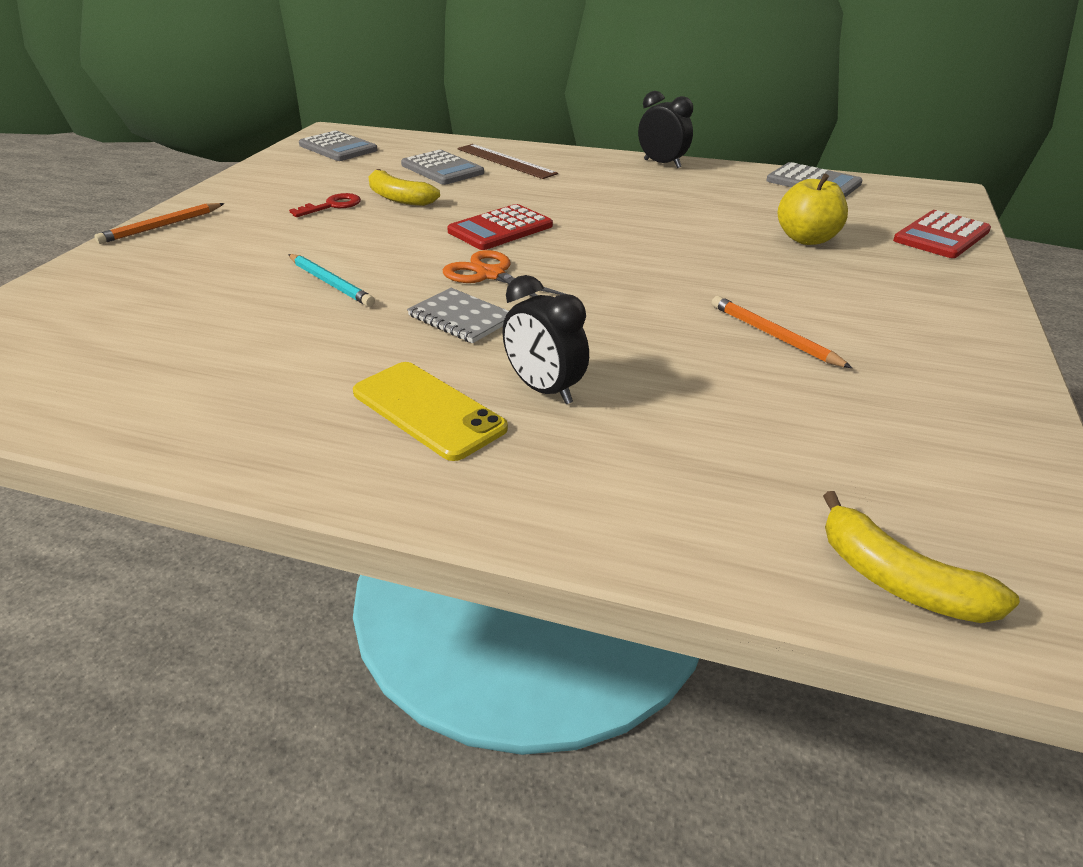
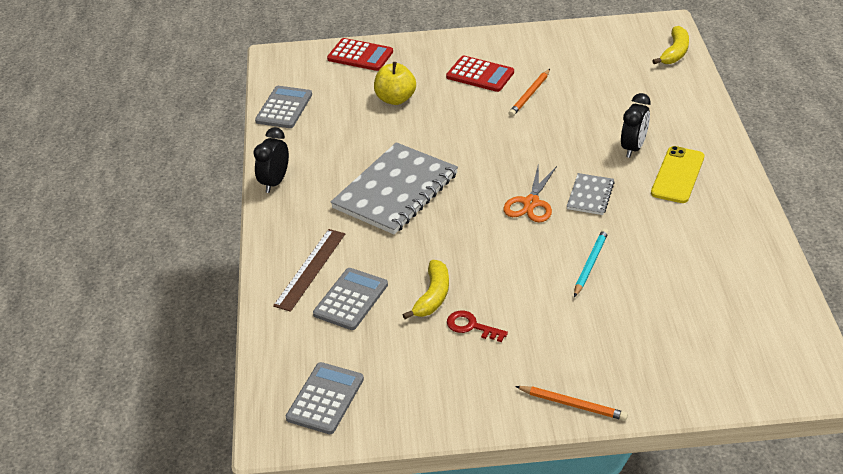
camera: 110 degrees left, 5 degrees up
red calculator [447,204,553,250] -> red calculator moved to [446,56,514,92]
none -> grey notebook [331,142,458,234]

